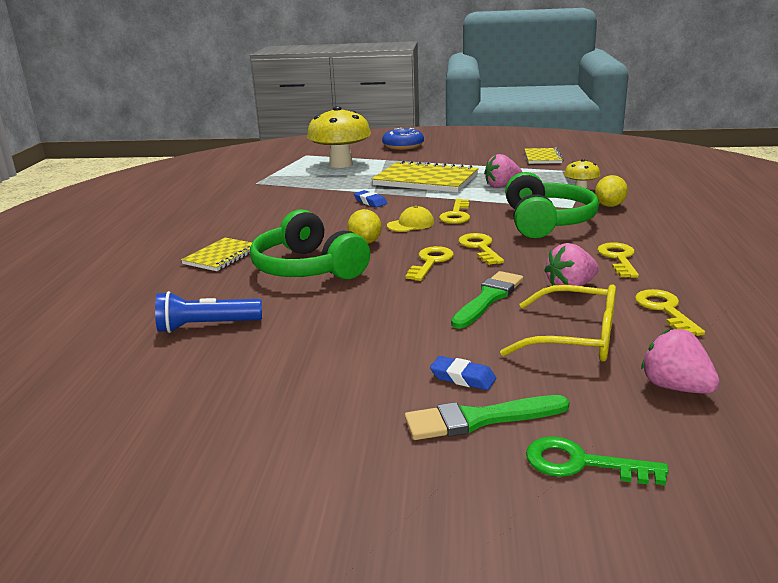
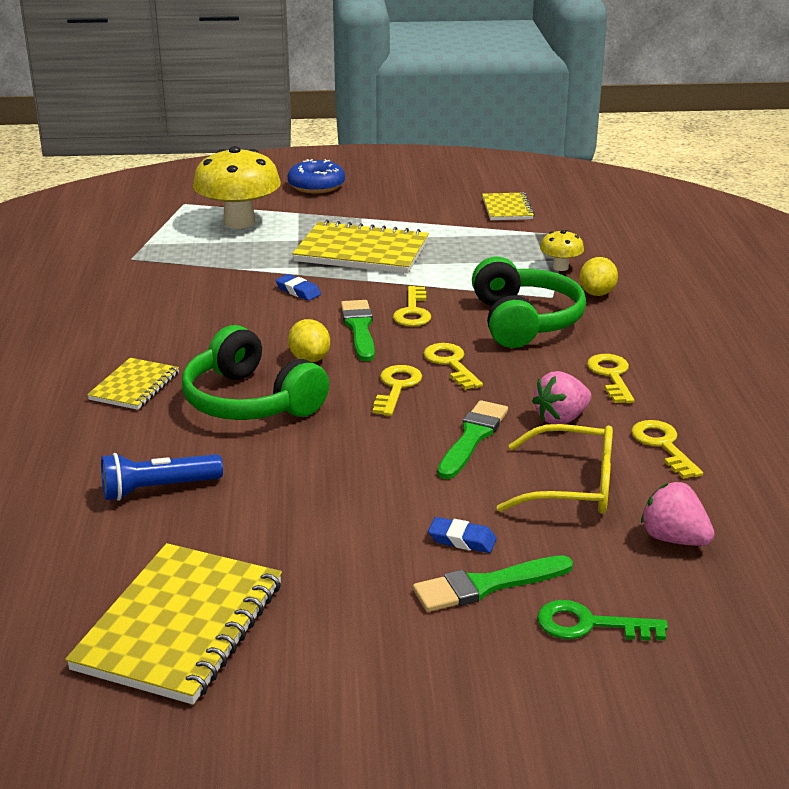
camera: 10 degrees left, 5 degrees up
yellow cap [387,206,434,232] -> green brush [341,300,375,361]
pink strawberry [484,154,522,188] -> none
none -> yellow notebook [65,543,282,704]

